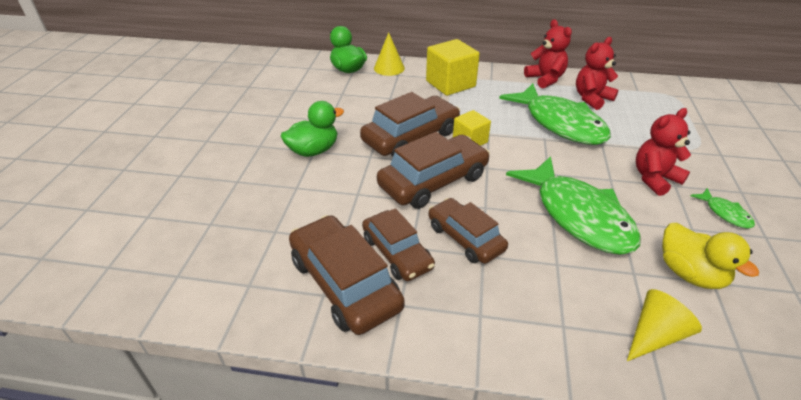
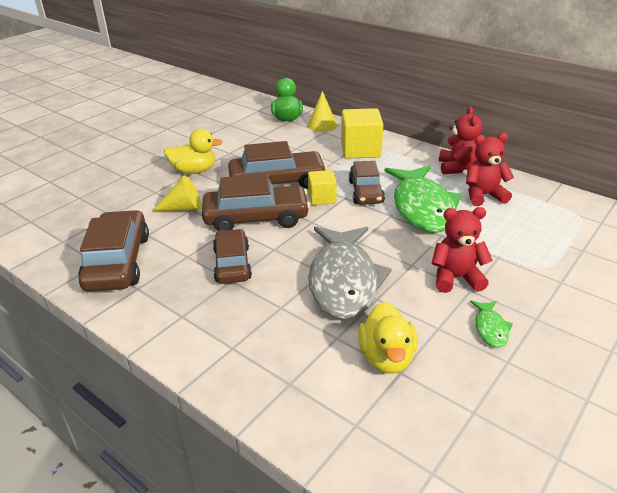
camera: 30 degrees right, 5 degrees down
green duck [281,101,344,157] -> yellow duck [164,129,223,174]
brown car [362,208,435,281] -> brown car moved to [349,161,385,204]
green fish [506,156,641,255] -> grey fish [308,226,392,319]
yellow cone [627,289,702,361] -> yellow cone moved to [152,175,202,211]

